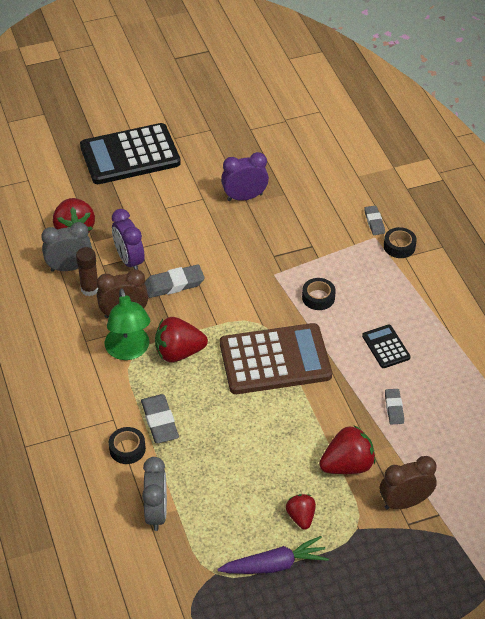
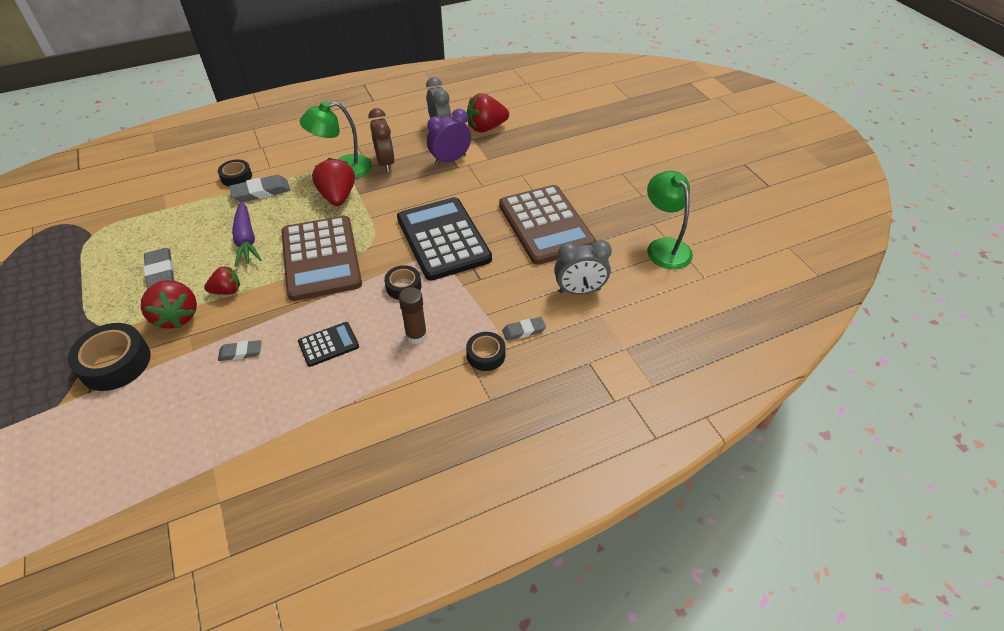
camera: 85 degrees right, 0 degrees up
brown glue stick [76,247,98,296] -> brown glue stick moved to [399,287,427,344]
black calculator [80,123,181,184] -> black calculator moved to [397,197,492,281]
grey clock [142,457,167,531] -> grey clock moved to [554,240,612,294]
grey eraser [144,264,205,298] -> grey eraser moved to [144,248,174,289]
purple carrot [217,536,329,574] -> purple carrot moved to [232,201,261,266]
purple clock [221,152,269,201] -> brown calculator [499,185,596,265]
red strawberry [286,494,316,530] -> red strawberry moved to [204,266,240,295]
brown clock [380,456,437,510] -> black tape [68,323,151,391]
none -> green lamp [647,171,693,269]

